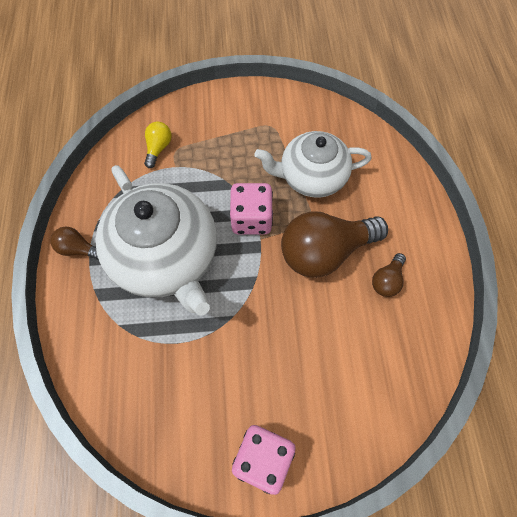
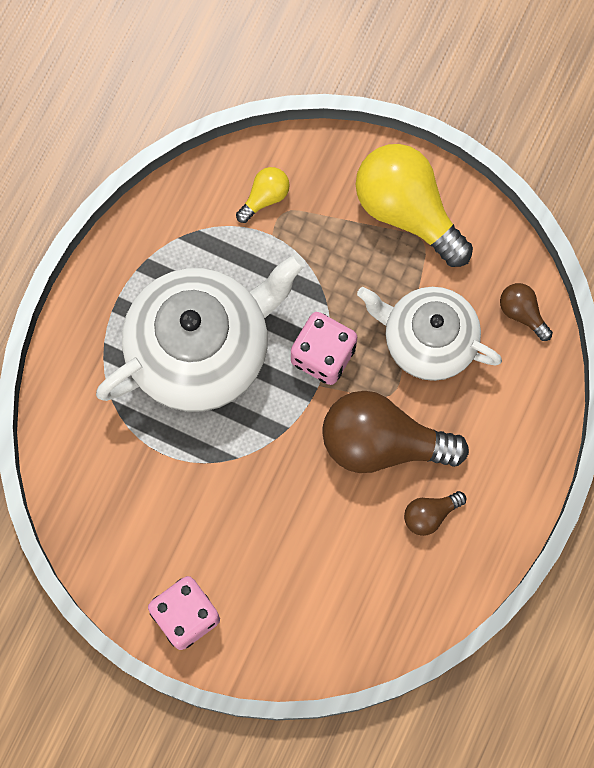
camera: 30 degrees right, 10 degrees up
brown light bulb [50,227,99,260] -> brown light bulb moved to [500,283,553,341]
white teapot [96,165,217,315] -> white teapot turned 120 degrees counterclockwise [96,254,305,412]
none -> yellow light bulb [356,144,473,267]

